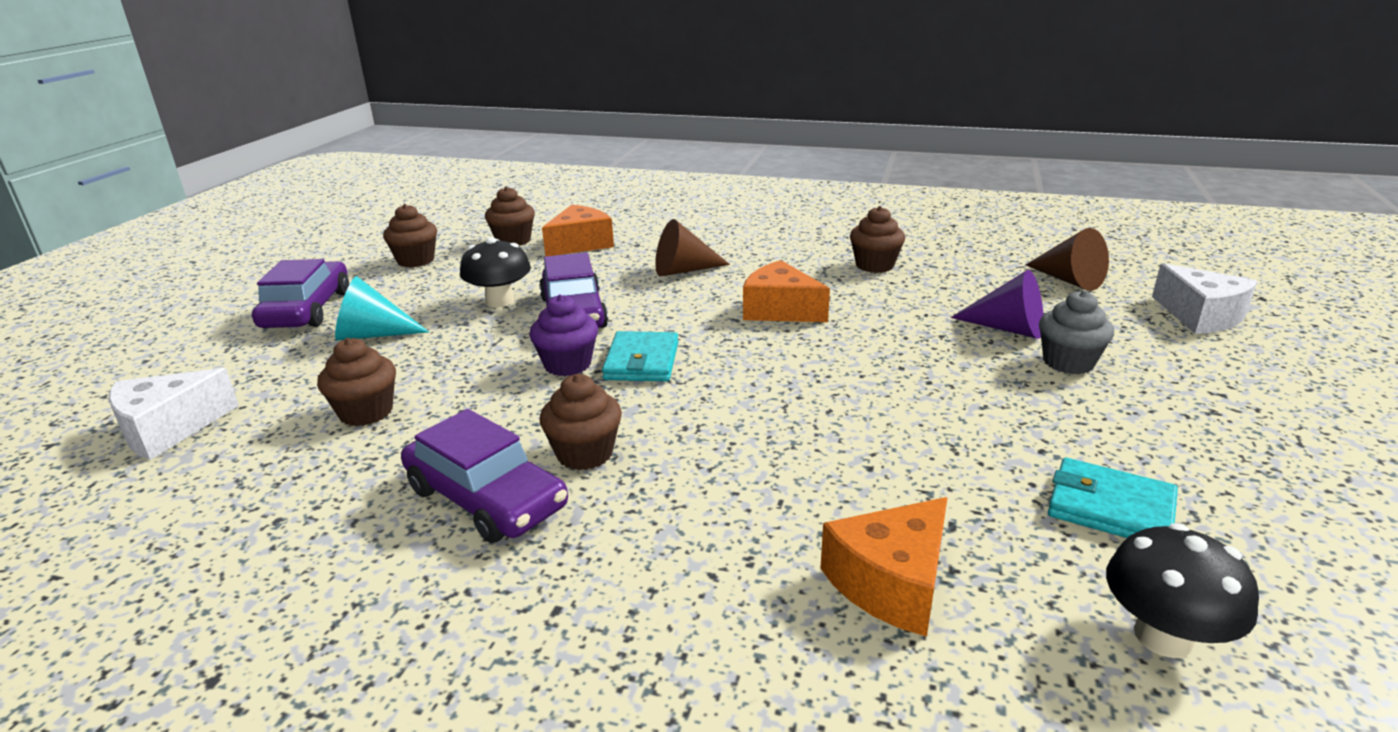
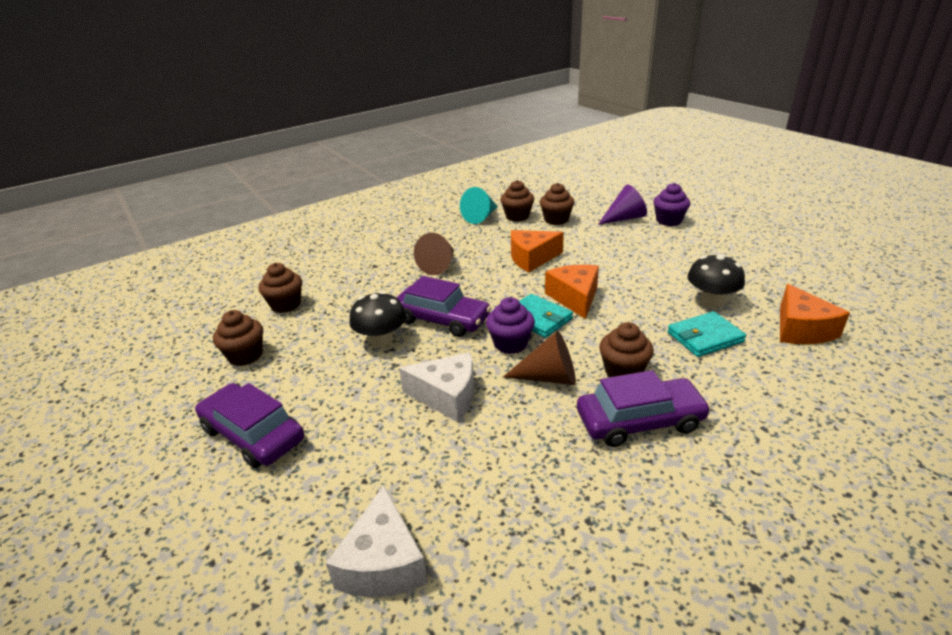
camera: 50 degrees left, 5 degrees up
brown cupcake [317,338,396,426] -> brown cupcake moved to [540,183,575,225]
turquoise cone [335,276,429,341] -> turquoise cone moved to [460,187,498,224]
orange cheese [542,205,614,257] -> orange cheese moved to [545,265,599,319]
brown cone [1025,228,1109,291] -> brown cone moved to [503,331,576,385]
grey cupcake [1039,290,1114,374] -> purple cupcake [653,183,690,226]
turquoise wallet [1048,458,1178,538] -> turquoise wallet moved to [667,311,746,357]
black mushroom [1106,523,1259,658] -> black mushroom moved to [687,254,745,307]
white cheese [1152,263,1257,334] -> white cheese moved to [399,352,474,422]

